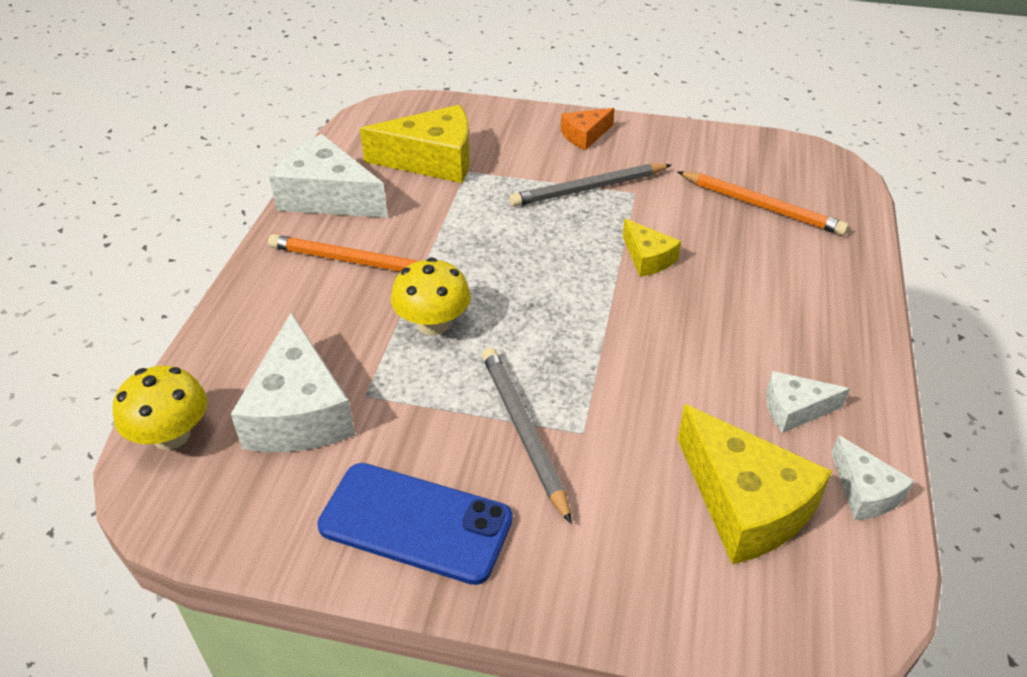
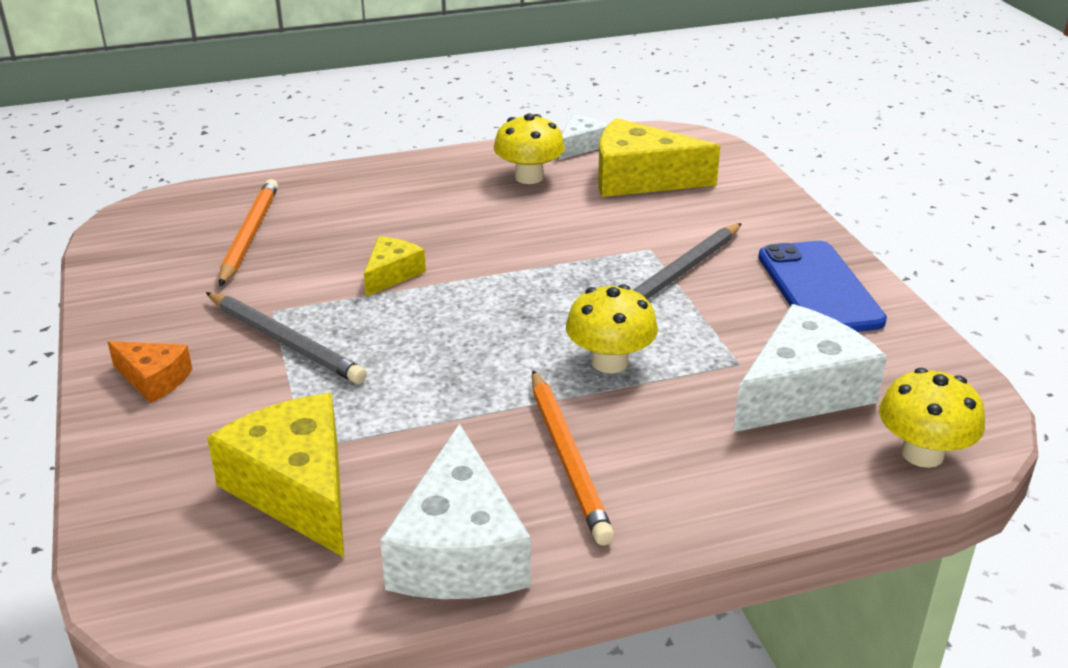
camera: 120 degrees left, 10 degrees down
yellow cheese [677,404,832,564] -> yellow cheese turned 105 degrees counterclockwise [598,118,720,197]
white cheese [766,371,850,433] -> yellow mushroom [494,113,565,184]

